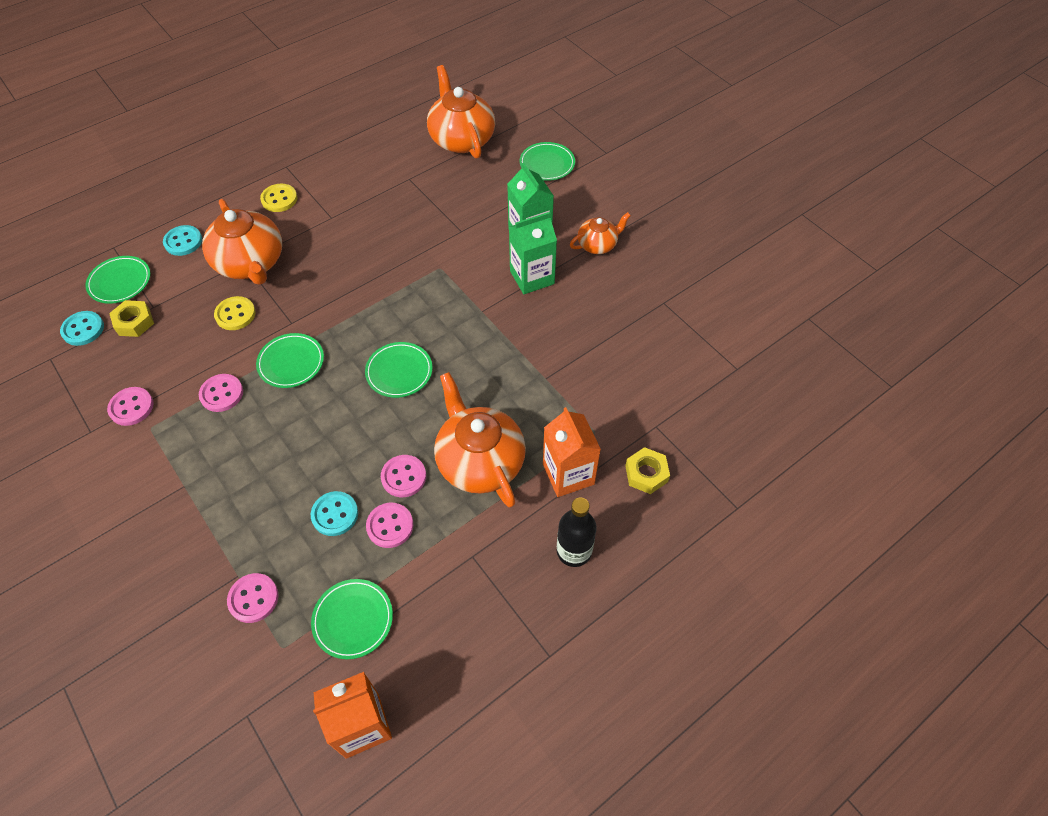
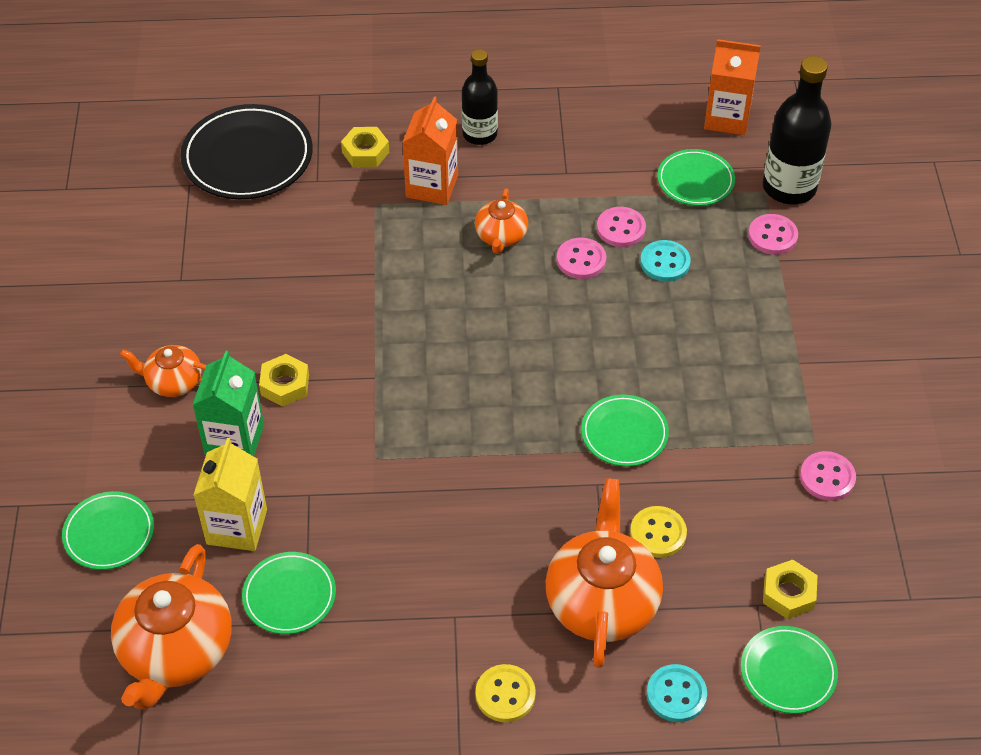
camera: 145 degrees left, 5 degrees down
turquoise button [60,311,104,346] -> none
pink button [199,374,243,412] -> none
green plate [365,342,433,398] -> green plate moved to [242,552,336,634]
orange teapot [434,372,526,508] -> orange teapot [475,188,528,254], size x0.54
green carton [509,212,557,294] -> yellow nut [259,354,309,406]
none -> black plate [180,104,313,199]
none -> yellow carton [194,438,267,551]
none -> black bottle [763,56,831,205]

